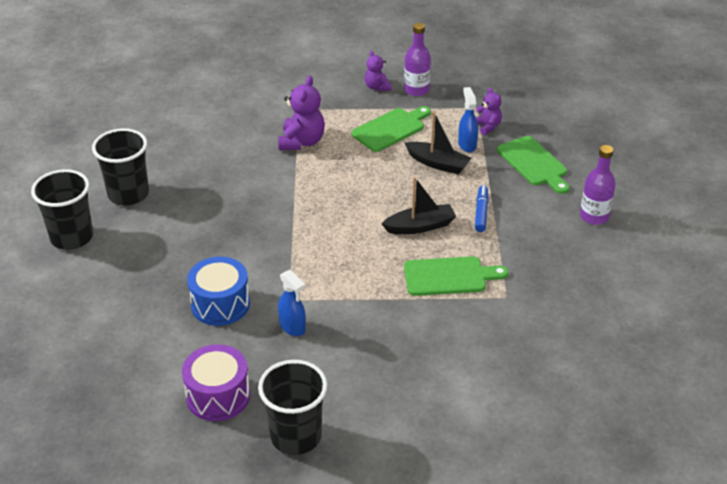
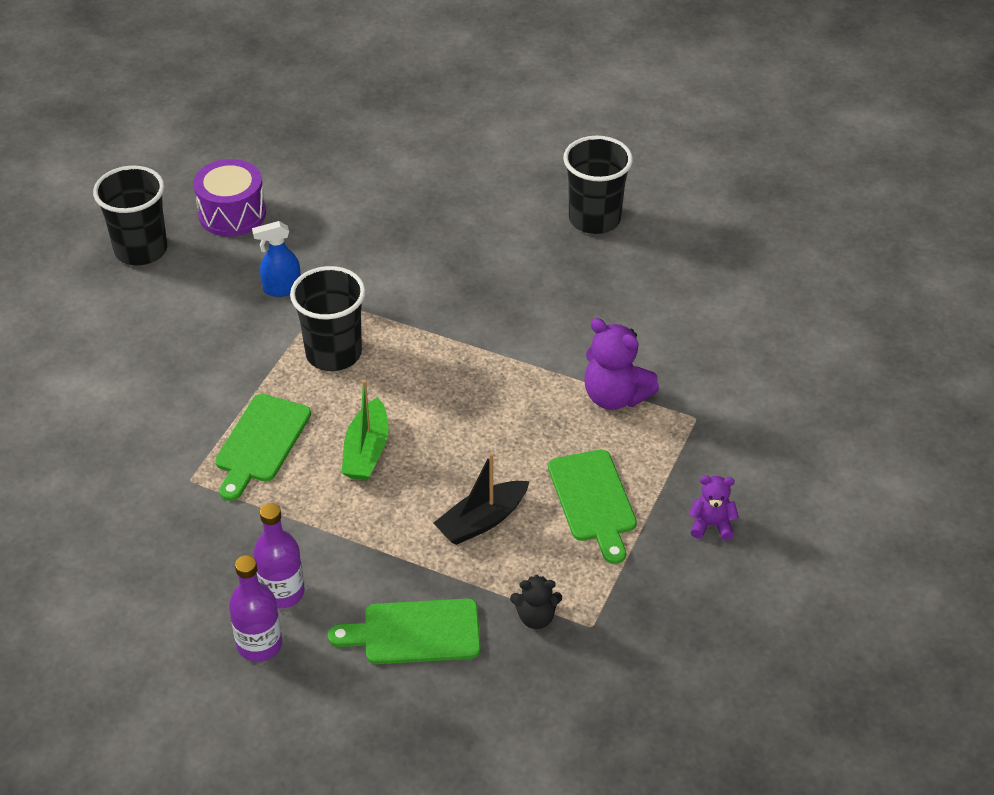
camera: 115 degrees right, 5 degrees up
black cup [31,169,93,250] -> black cup moved to [290,266,366,371]
blue drum [187,257,250,326] -> none
black boat [382,177,456,234] -> green boat [342,380,389,480]
purple bottle [404,23,431,96] -> purple bottle moved to [253,503,305,609]
blue spray bottle [458,87,478,152] -> none
purple teddy bear [475,87,502,135] -> black teddy bear [510,575,562,629]
blue marker [475,185,489,232] -> none

